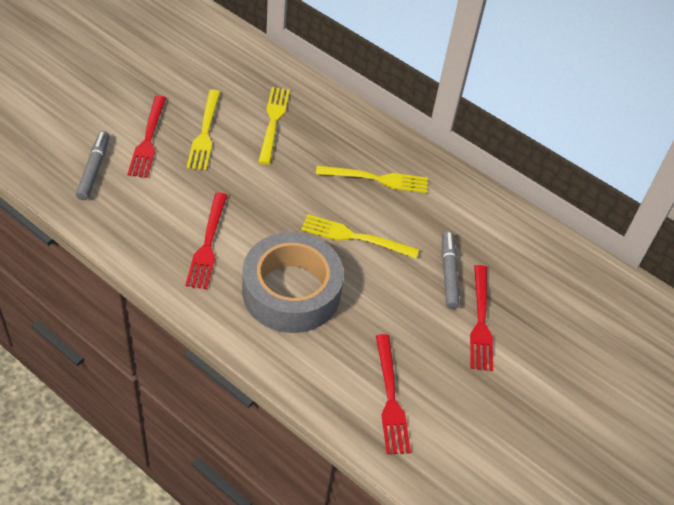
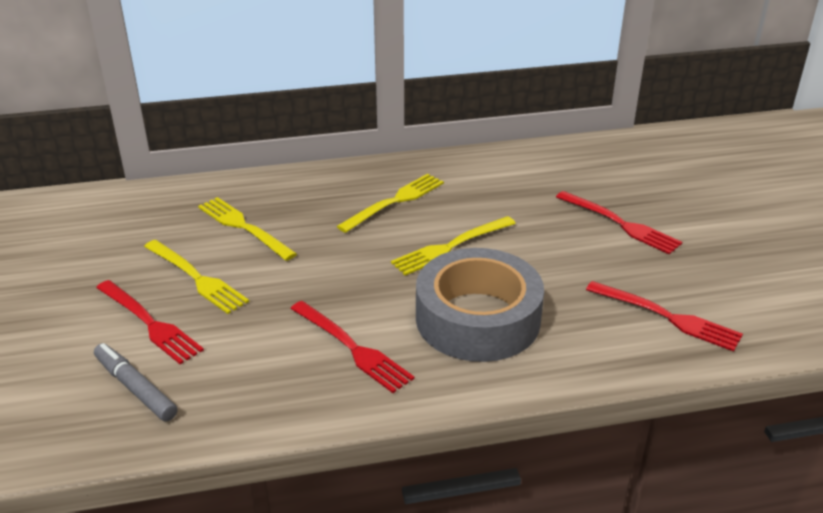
camera: 45 degrees left, 15 degrees down
grey marker [442,231,460,309] -> none

